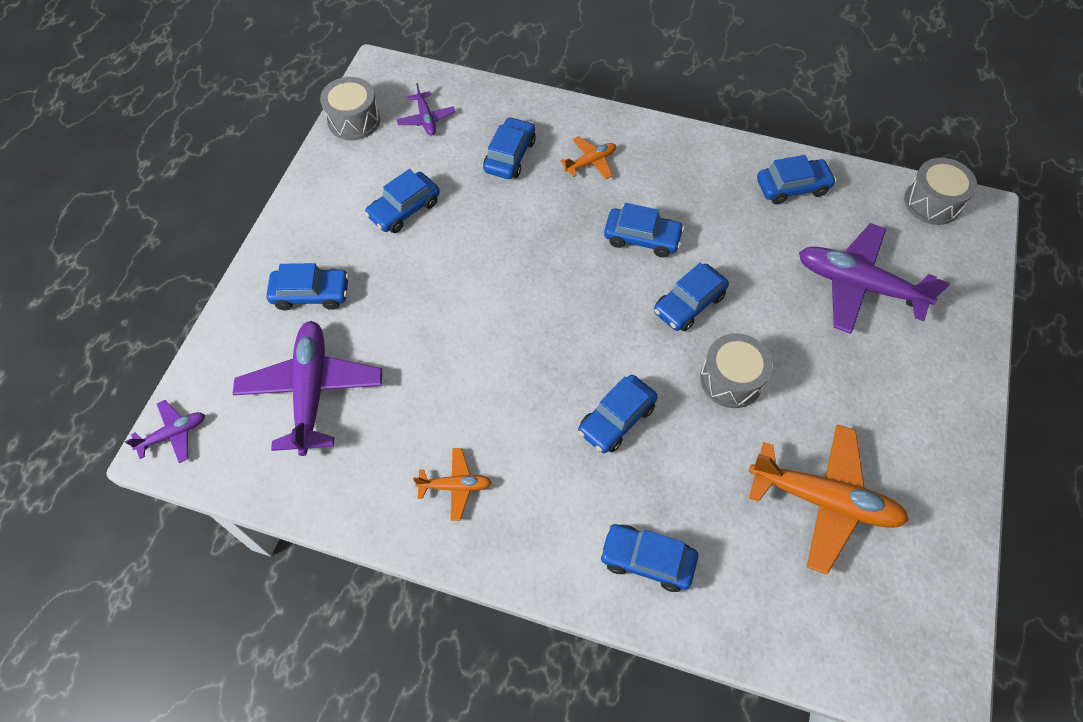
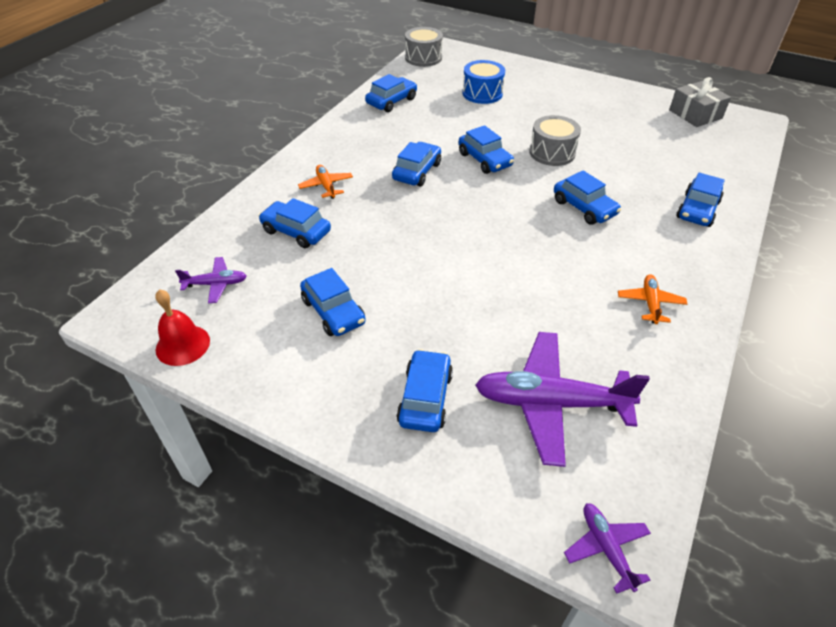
camera: 80 degrees left, 15 degrees down
grey drum [320,77,380,140] -> red bell [155,289,210,366]
orange plane [749,424,909,574] -> none
blue car [757,155,836,205] -> blue car turned 45 degrees clockwise [365,74,417,112]
purple plane [799,223,950,334] -> blue drum [462,60,505,104]
none -> grey gift [669,77,731,127]

